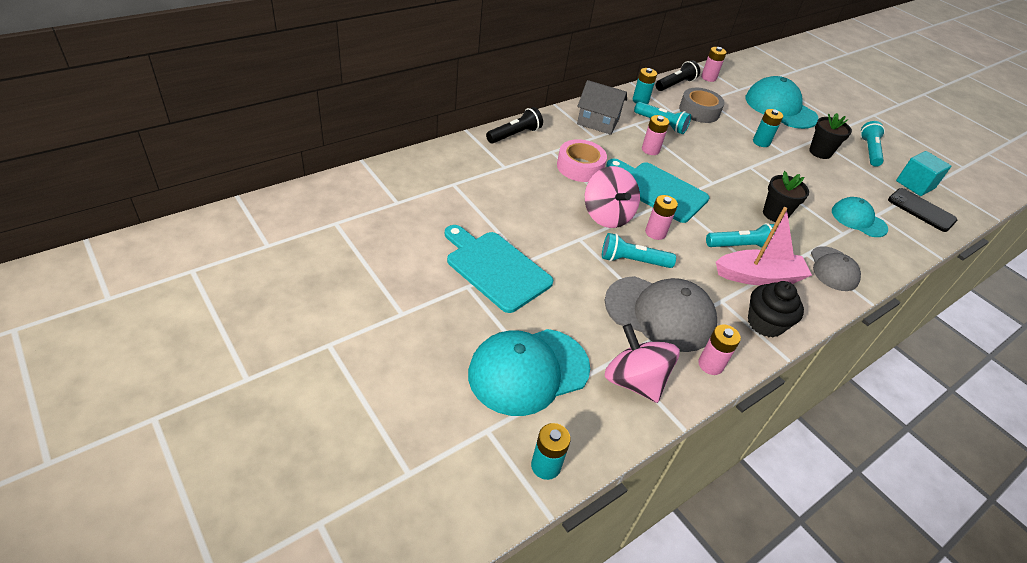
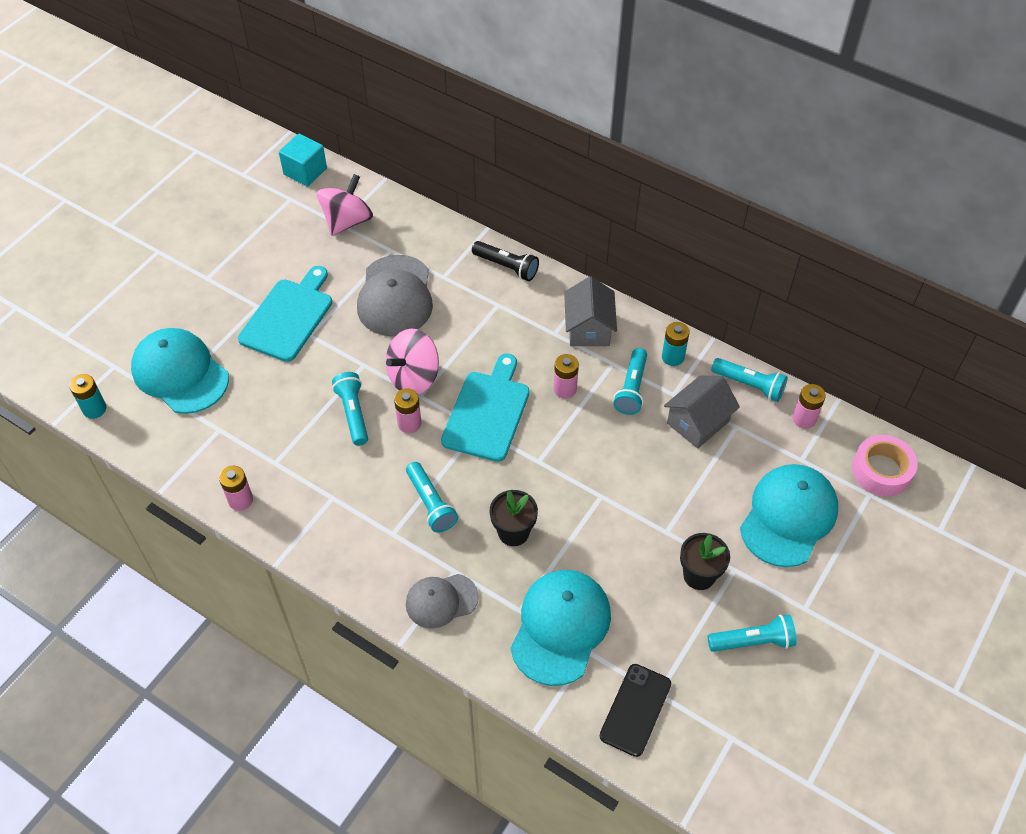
camera: 75 degrees right, 10 degrees up
pink tape [557,139,607,182] -> pink tape moved to [852,435,918,497]
grey cap [604,276,717,352] -> grey cap moved to [357,255,433,337]
pink spinning top [605,324,679,403] -> pink spinning top moved to [317,174,373,236]
black flashlight [656,60,700,91] -> turquoise flashlight [711,358,788,402]
grey tape [679,88,725,123] -> grey house [664,375,740,449]
pink boat [716,207,812,285] -> none
black cupcake [748,281,804,338] -> none
turquoise battery [753,109,783,147] -> none
turquoise cap [832,197,888,237] -> turquoise cap [510,570,611,686], size x1.66
turquoise cube [896,151,951,196] -> turquoise cube moved to [279,133,327,187]

